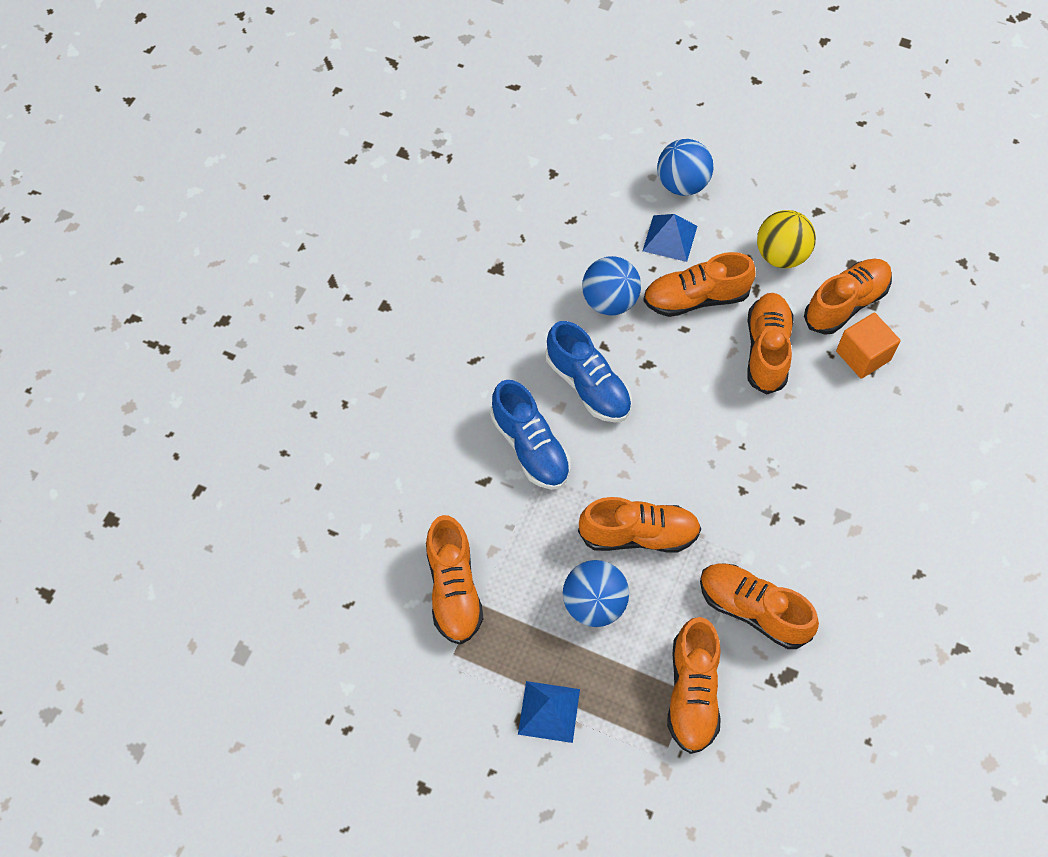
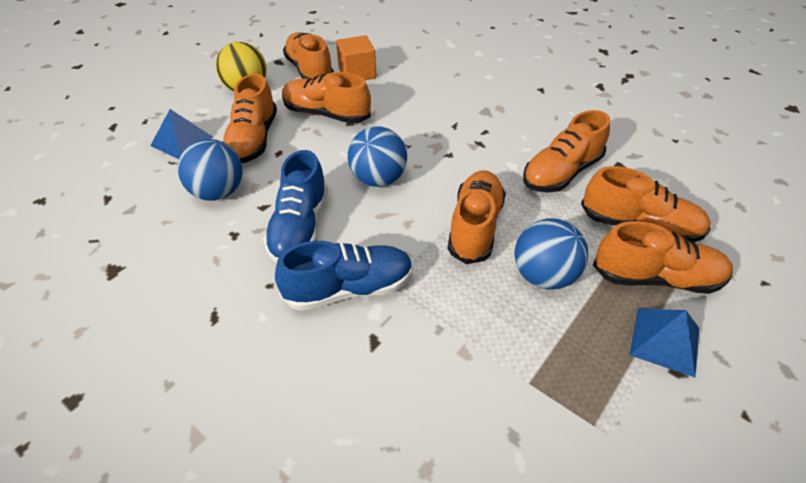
camera: 75 degrees left, 15 degrees down
orange shoe [426,515,483,645] -> orange shoe moved to [593,221,733,294]
blue shoe [545,321,632,423] -> blue shoe turned 120 degrees clockwise [263,150,328,263]
blue ball [657,139,713,196] -> blue ball moved to [348,126,407,187]

